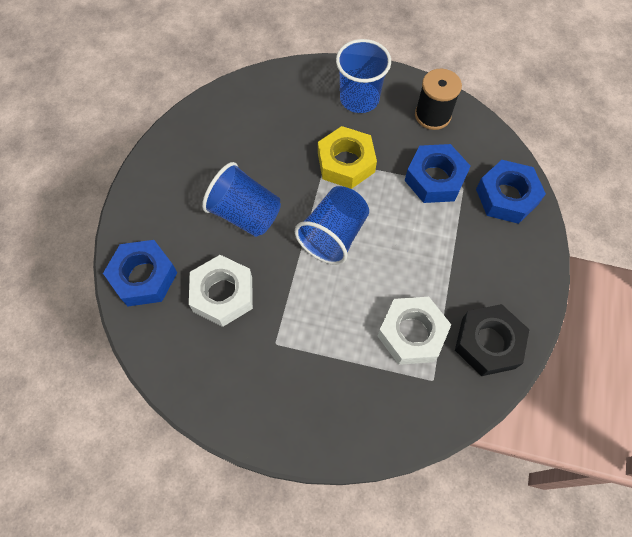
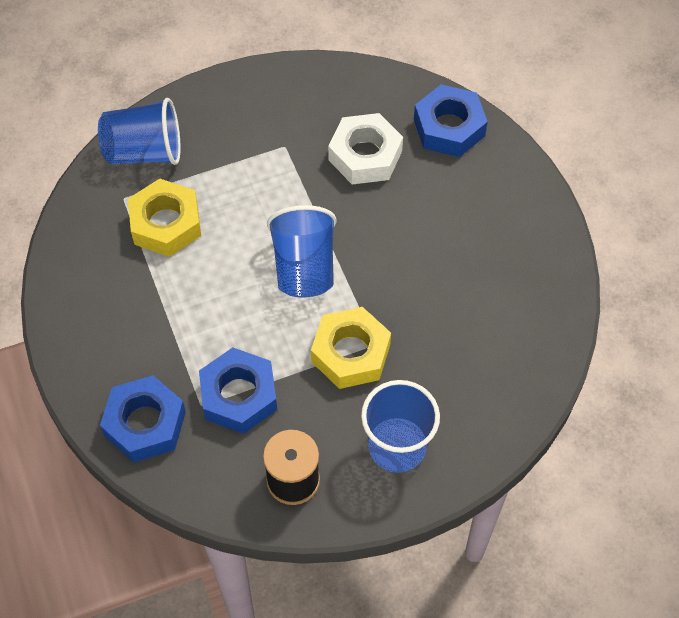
camera: 145 degrees right, 5 degrees down
blue cup [202,162,281,237] -> blue cup moved to [98,98,181,165]
white nut [378,297,451,365] -> yellow nut [128,179,201,257]
black nut [455,304,529,376] -> none

